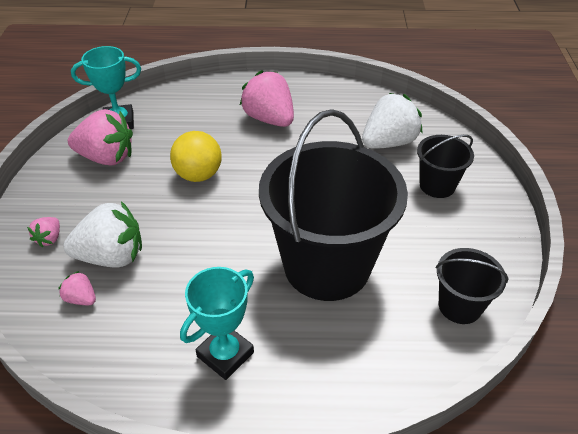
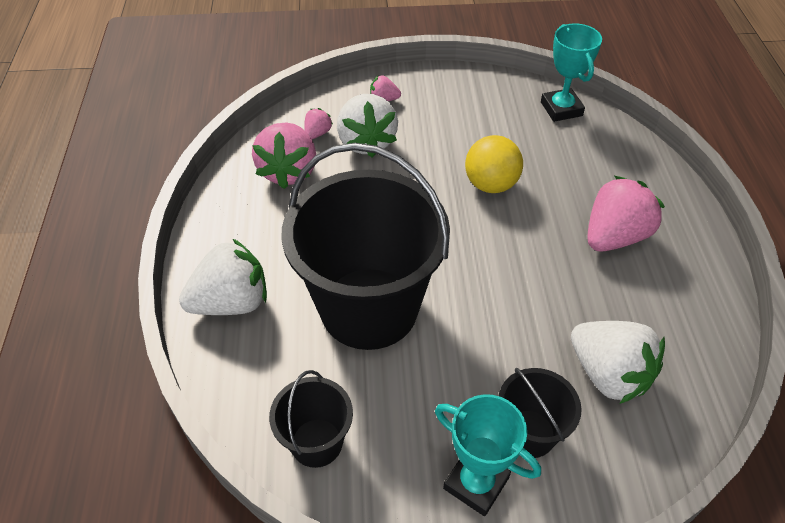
camera: 85 degrees right, 5 degrees up
pink strawberry [68,109,133,165] -> pink strawberry moved to [252,123,316,189]
turquoise trophy [180,267,254,380] -> turquoise trophy moved to [435,394,541,516]
none -> white strawberry [179,238,267,315]

